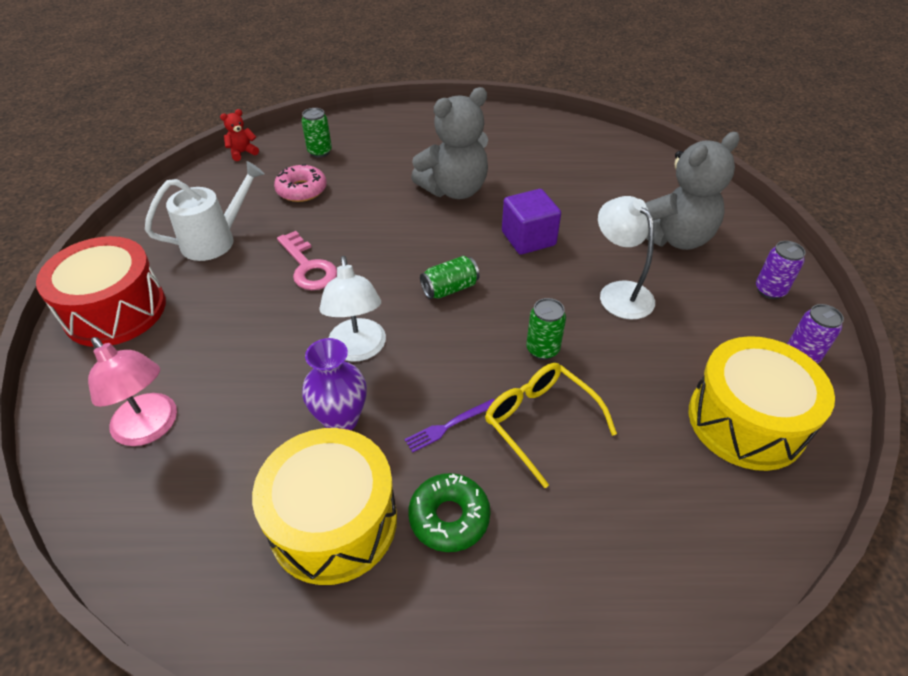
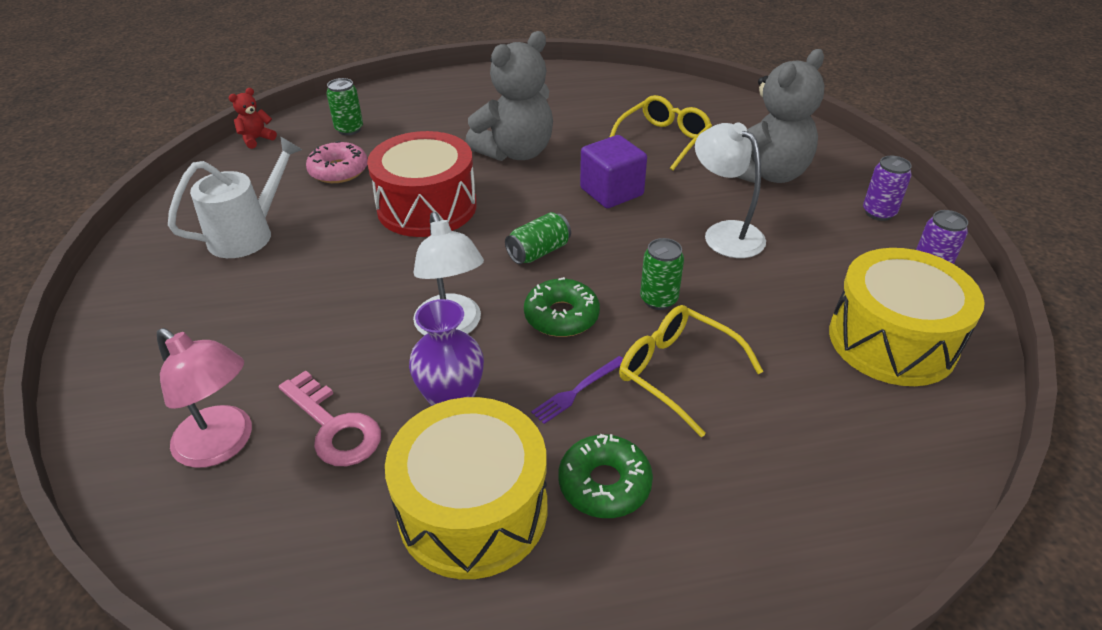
camera: 10 degrees left, 5 degrees down
red drum [36,236,166,347] -> red drum moved to [367,131,477,237]
pink key [277,231,337,290] -> pink key moved to [279,370,381,466]
none -> green donut [524,277,600,337]
none -> yellow glasses [610,95,712,171]

